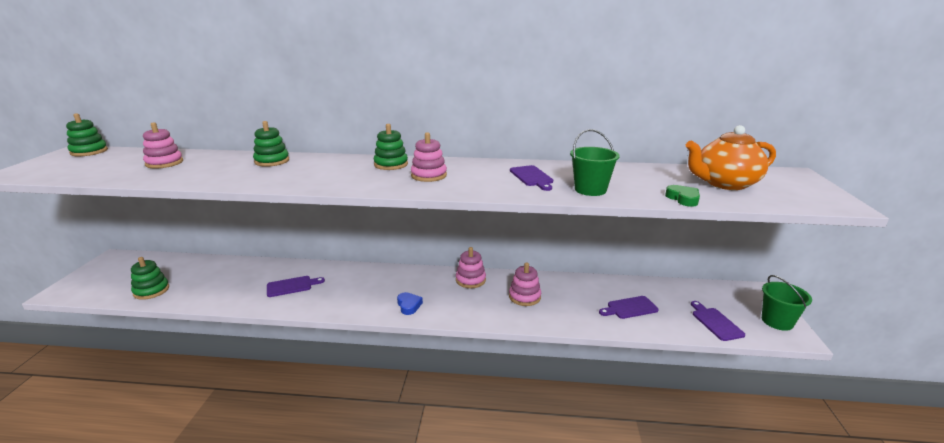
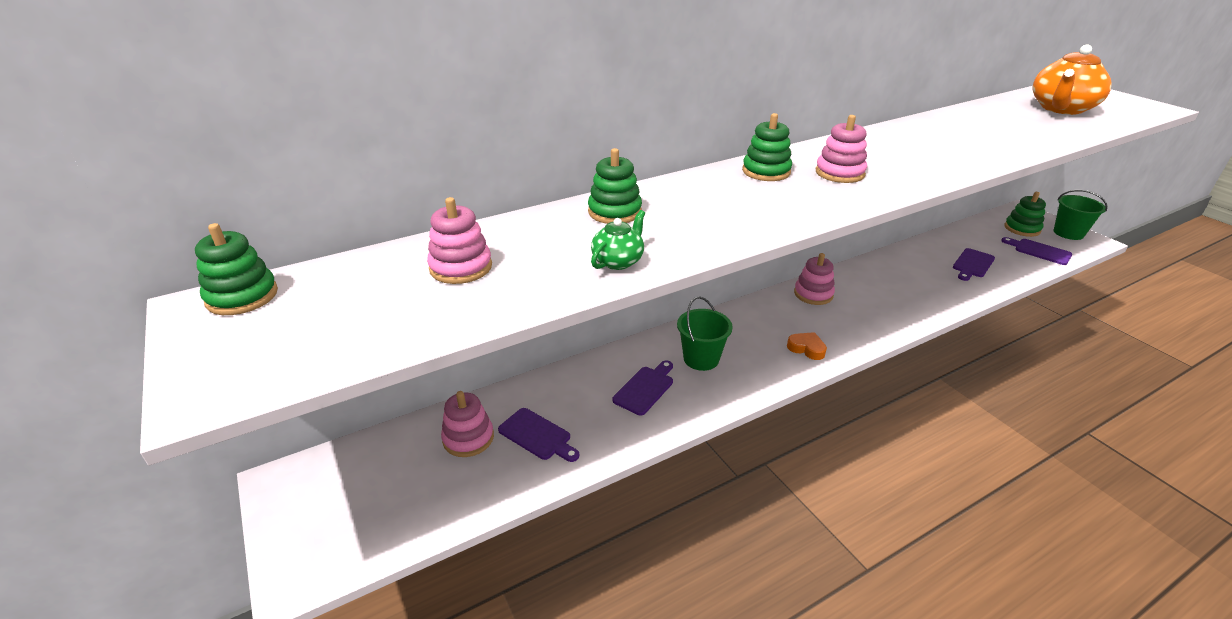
camera: 35 degrees left, 10 degrees up
green stacking toy [131,257,169,300] -> green stacking toy moved to [1004,192,1046,237]
blue heart [397,292,423,315] -> orange heart [787,332,827,360]
pink stacking toy [509,262,541,306] -> pink stacking toy moved to [441,391,494,457]
purple cutting board [510,165,553,191] -> purple cutting board moved to [498,408,579,462]
green bucket [570,129,620,196] -> green bucket moved to [677,296,733,371]
green heart [665,185,700,207] -> none
none -> green teapot [591,210,645,270]

